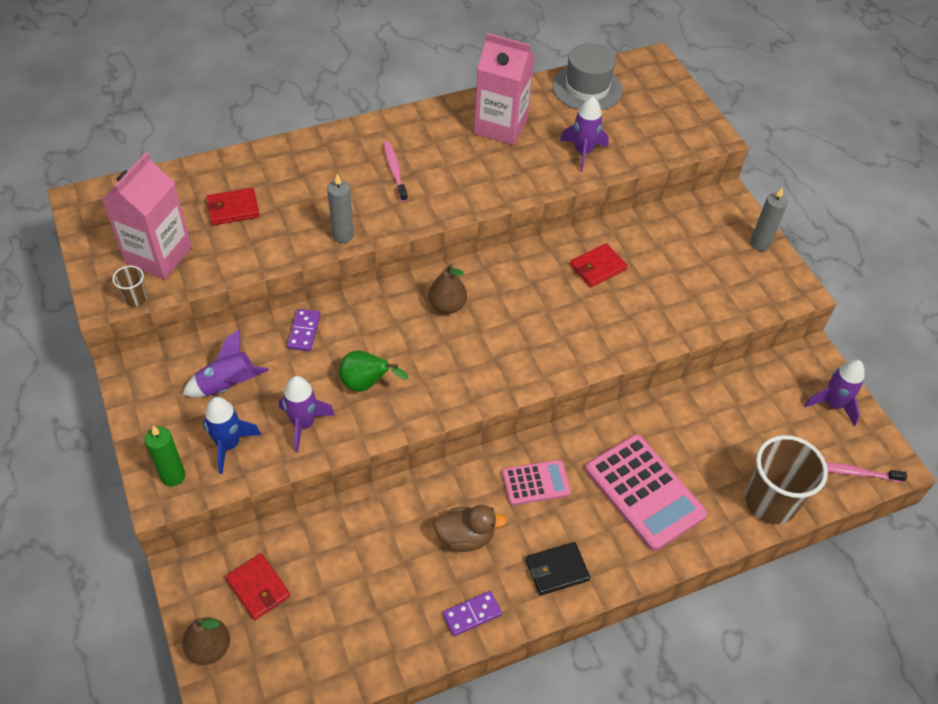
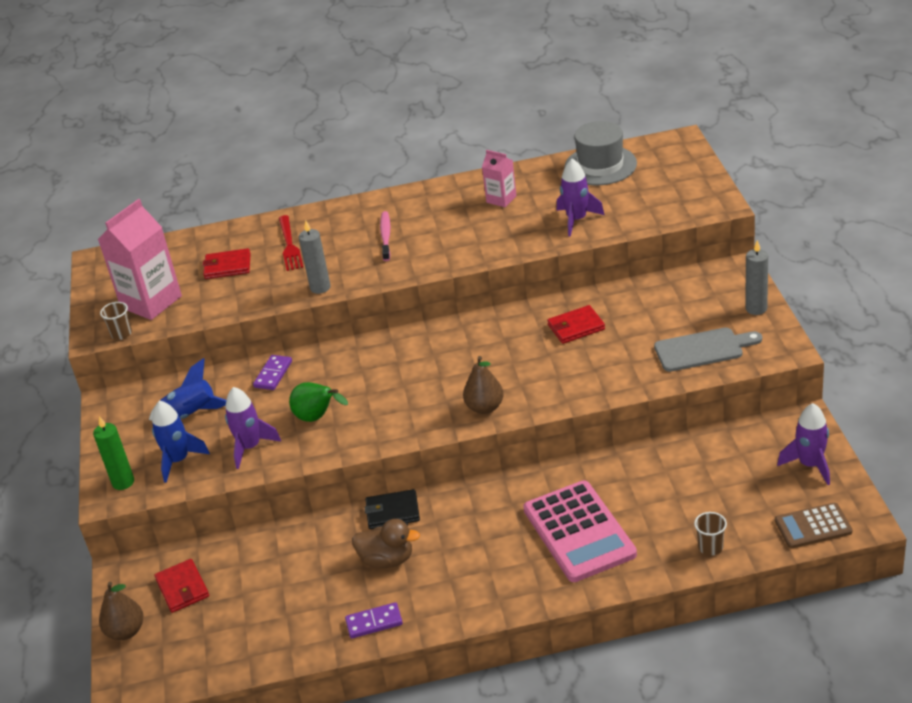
camera: 20 degrees right, 15 degrees down
purple rocket [182,329,269,398] -> blue rocket [149,358,226,421]
brown pear [428,264,467,314] -> brown pear moved to [463,356,504,414]
pink carton [474,33,535,145] -> pink carton [482,150,517,207], size x0.53
pink calculator [502,460,571,505] -> none
black wallet [526,542,590,596] -> black wallet moved to [365,489,420,529]
brown cup [745,435,828,524] -> brown cup [694,512,727,556], size x0.44
pink toothbrush [826,462,907,482] -> brown calculator [775,503,852,548]
none -> red fork [279,215,304,271]
none -> grey cutting board [654,328,762,372]

